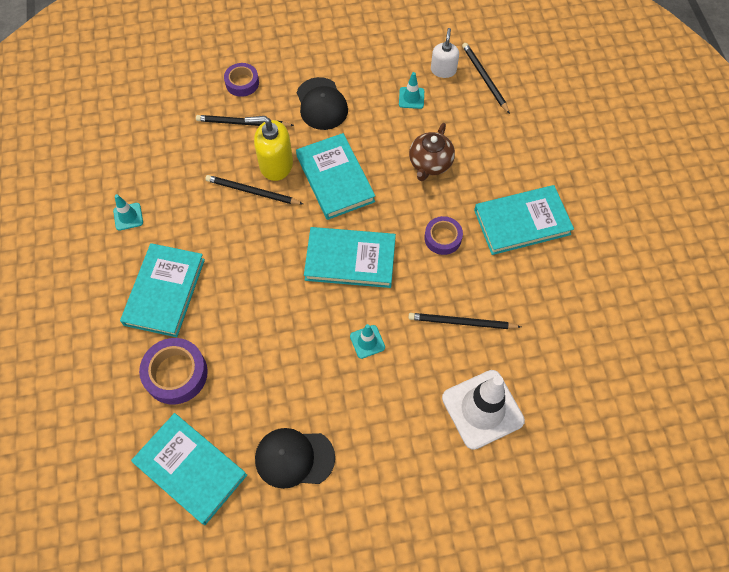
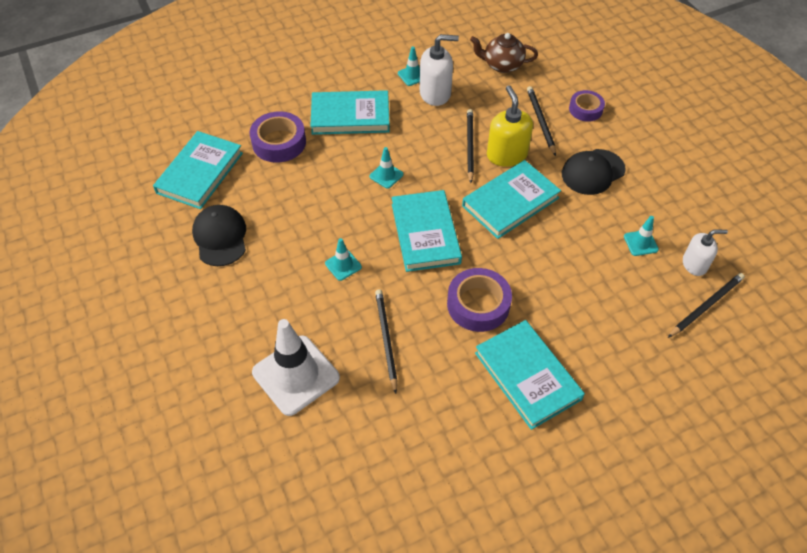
camera: 75 degrees right, 10 degrees down
brown teapot [409,123,455,181] -> brown teapot moved to [470,33,538,73]
purple tape [424,216,463,255] -> purple tape [447,268,512,332], size x1.55
none -> turquoise traffic cone [369,147,403,189]
none -> white soap dispenser [420,34,459,106]

